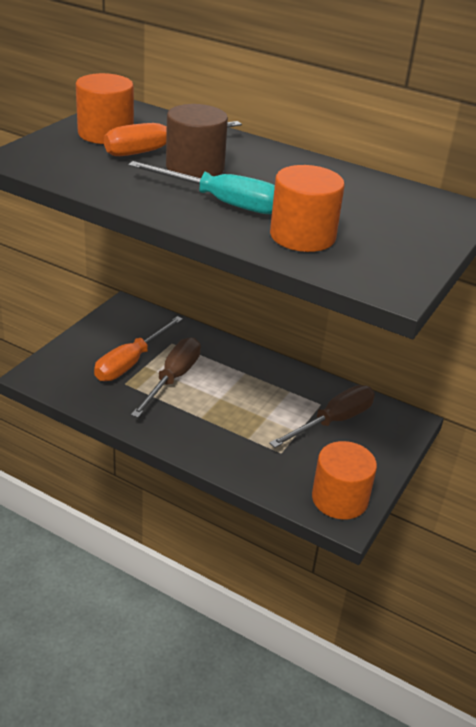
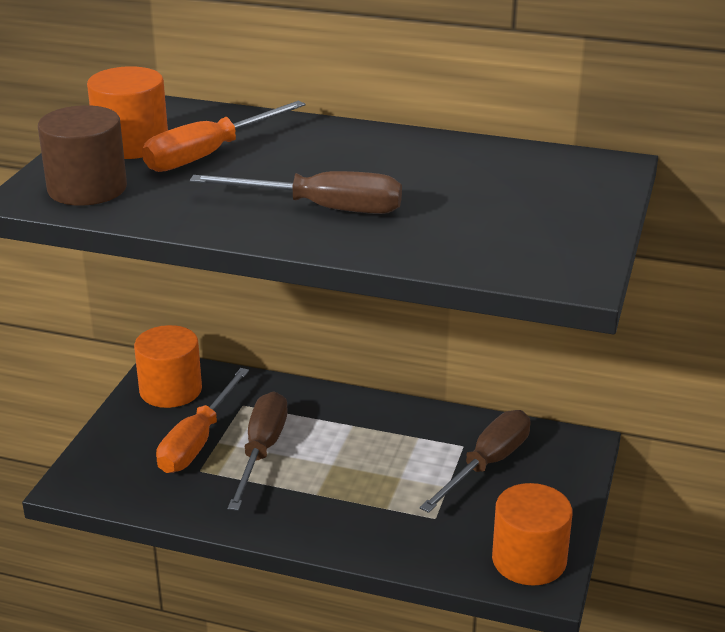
camera: 10 degrees left, 5 degrees down
turquoise screwdriver [128,161,275,214] -> brown screwdriver [190,171,402,214]
brown cylinder [166,104,228,178] -> brown cylinder moved to [38,105,127,206]
orange cylinder [270,165,345,252] -> orange cylinder moved to [134,325,202,408]

